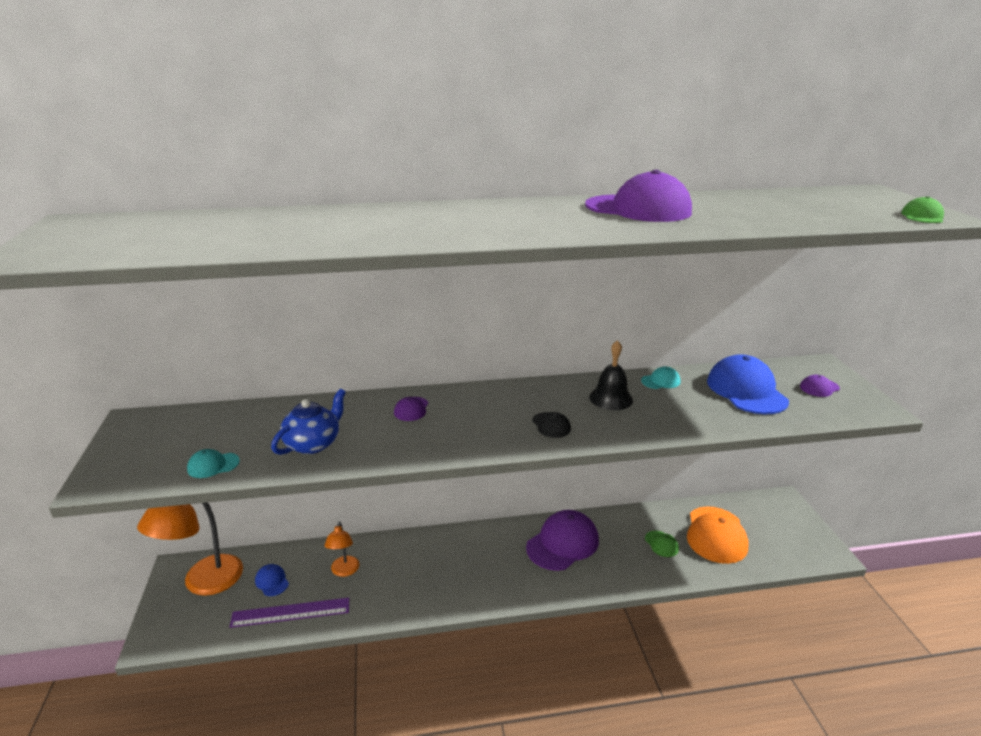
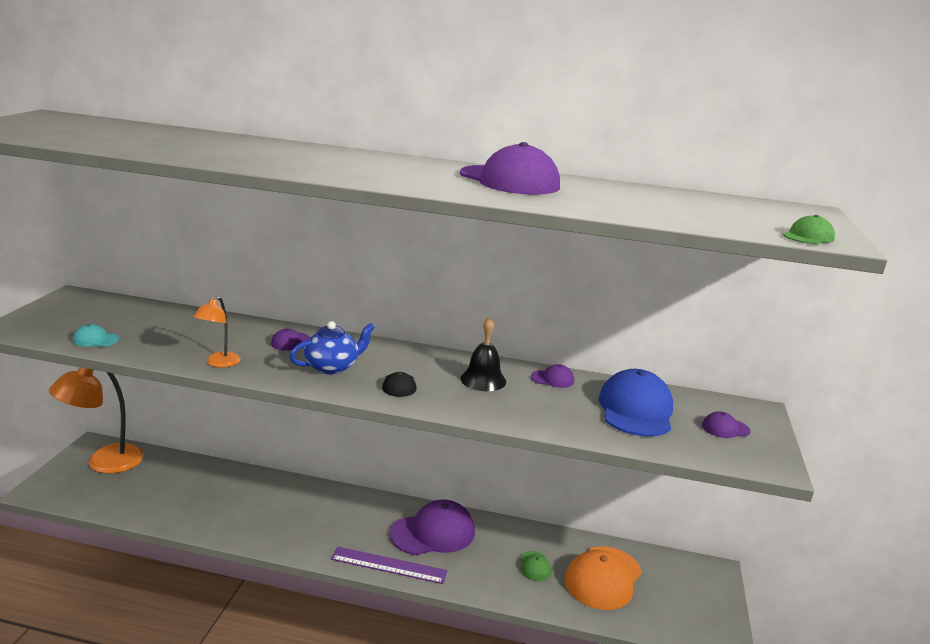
camera: 20 degrees right, 5 degrees down
purple ruler [230,598,349,628] -> purple ruler moved to [331,547,448,584]
blue cap [255,564,289,596] -> none
blue teapot [271,389,346,455] -> blue teapot moved to [289,321,375,374]
orange lamp [325,521,359,577] -> orange lamp moved to [193,296,240,368]
turquoise cap [641,367,680,389] -> purple cap [531,364,574,388]

